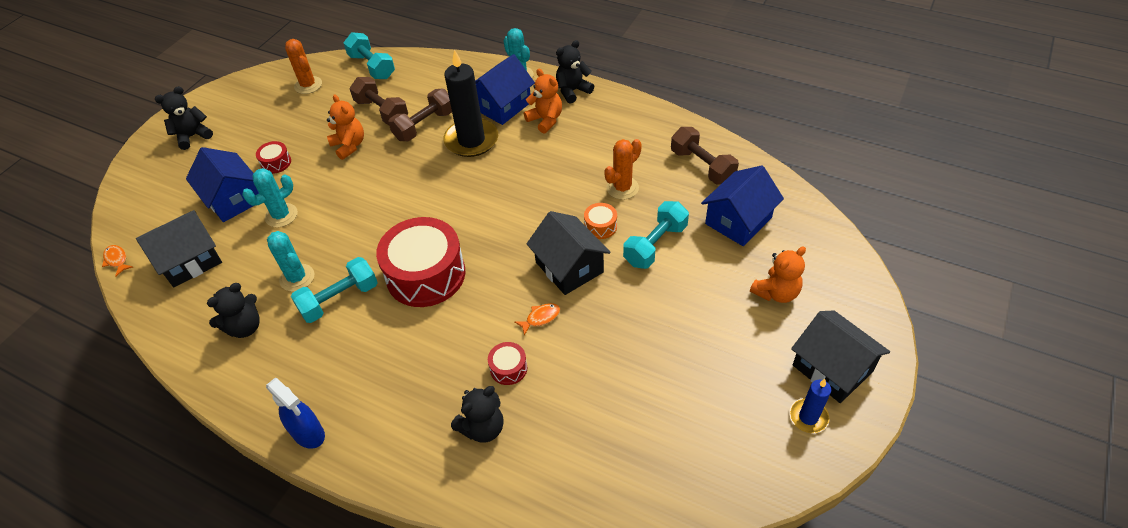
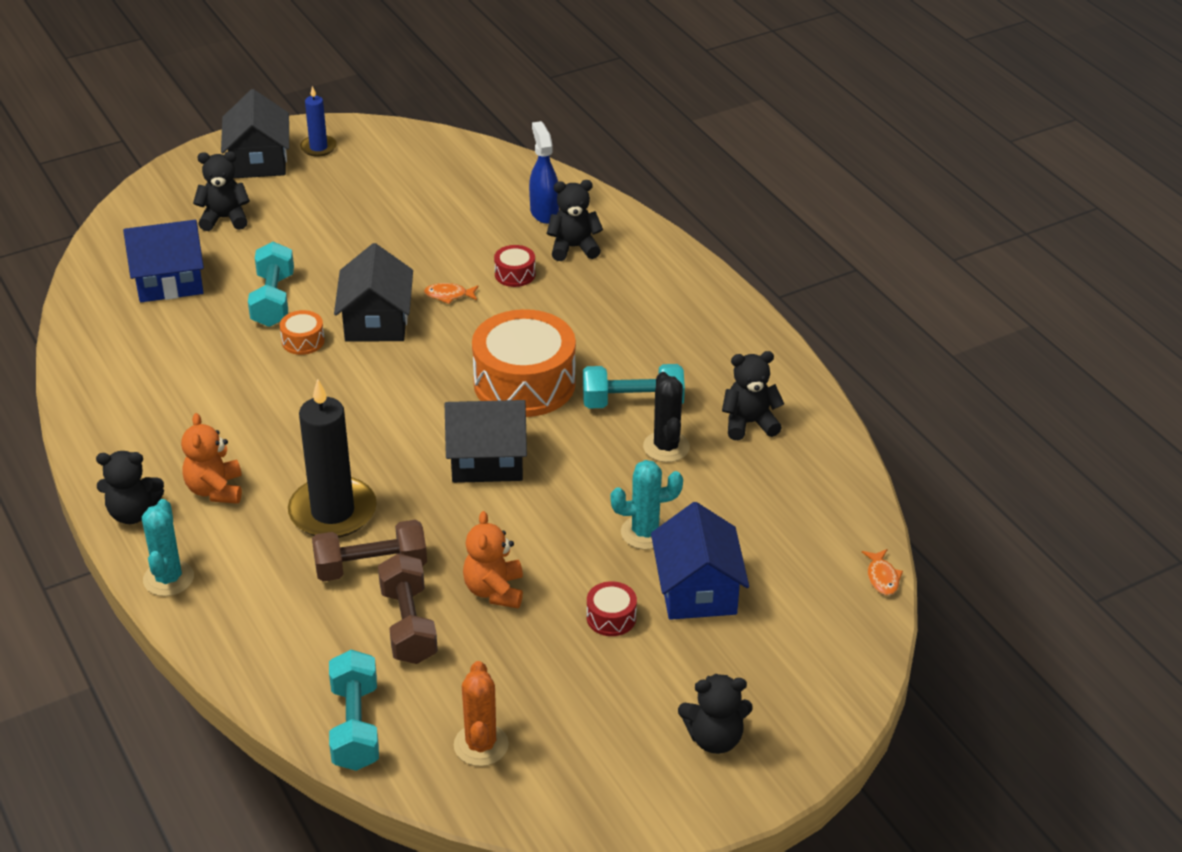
camera: 150 degrees left, 10 degrees down
black house [136,210,222,287] -> black house moved to [445,400,527,483]
blue spray bottle [266,378,325,449] -> blue spray bottle moved to [529,121,559,224]
turquoise cactus [267,231,315,292] -> black cactus [643,372,690,462]
red drum [376,217,466,307] -> orange drum [472,309,576,417]
blue house [475,54,535,125] -> none
orange cactus [604,139,642,200] -> none
turquoise dumbbell [623,201,689,269] -> turquoise dumbbell turned 75 degrees counterclockwise [248,242,294,327]
brown dumbbell [671,127,739,185] -> none
orange teddy bear [750,246,806,303] -> black teddy bear [193,151,250,231]

